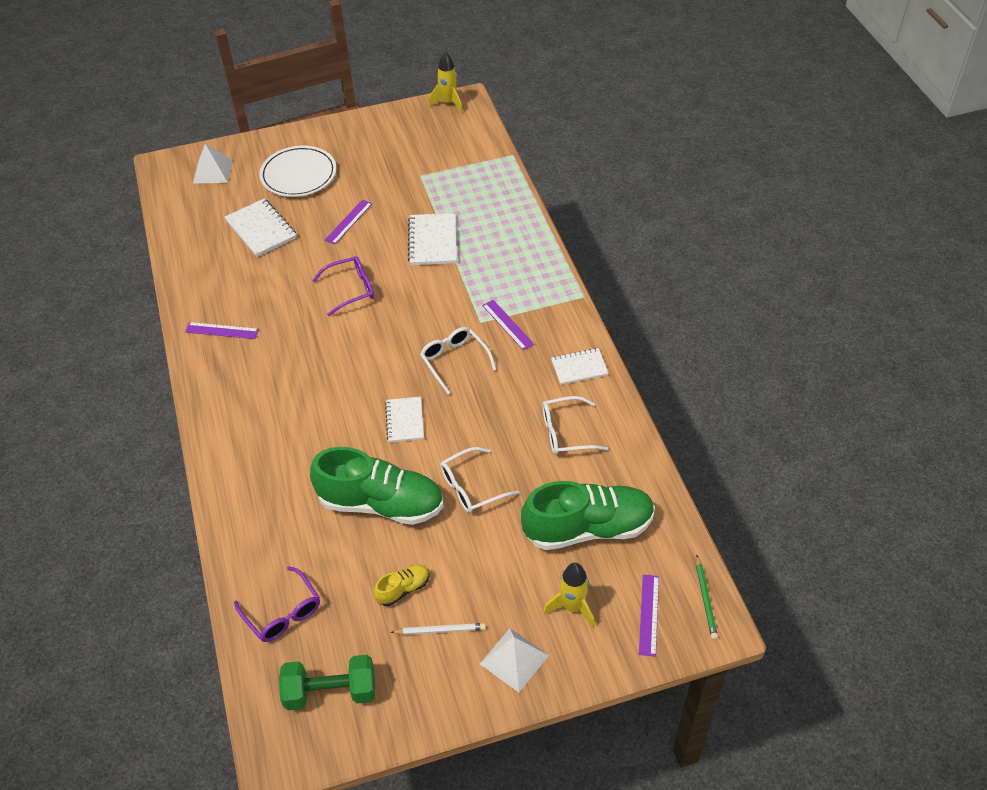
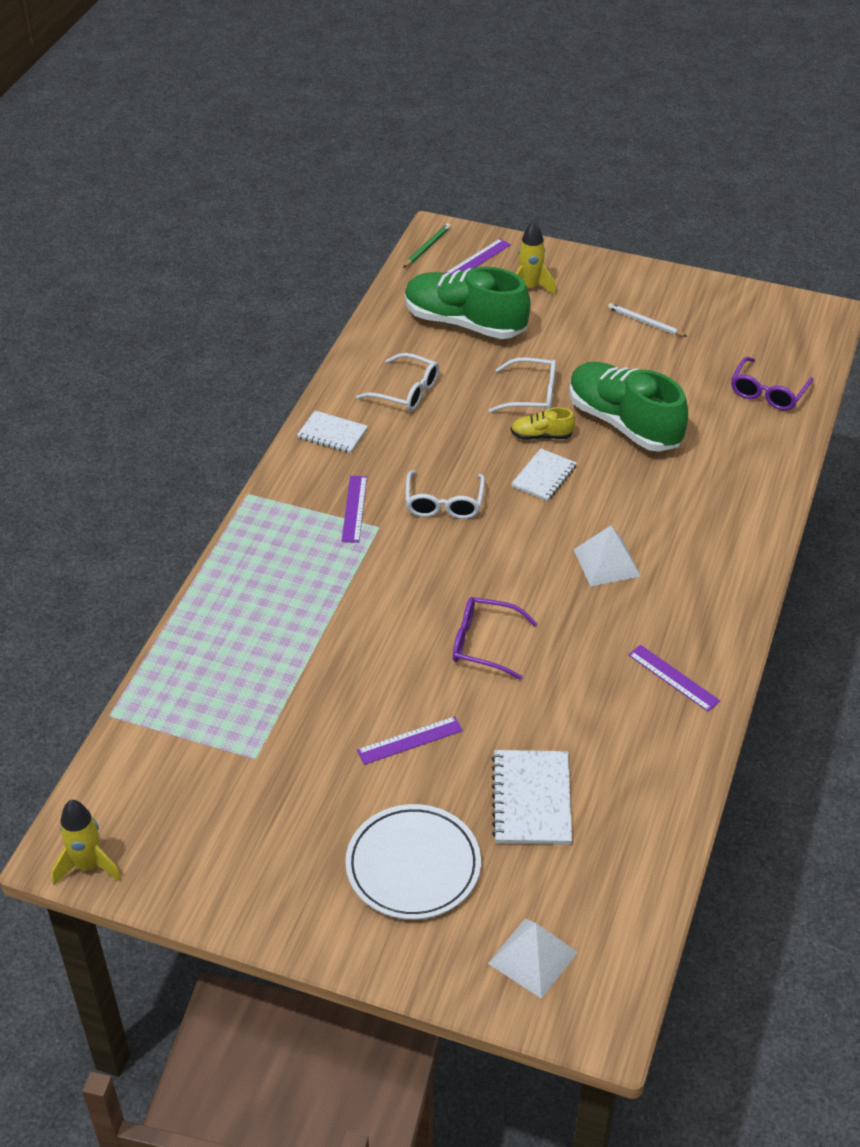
camera: 145 degrees left, 5 degrees down
purple glasses [234,566,320,642] -> purple glasses turned 150 degrees counterclockwise [731,357,813,411]
green dumbbell [279,655,375,710] -> none
yellow shoe [374,565,430,606] -> yellow shoe moved to [511,407,575,440]
white notebook [408,213,457,265] -> none
white pyramid [480,628,549,692] -> white pyramid moved to [574,526,641,587]

